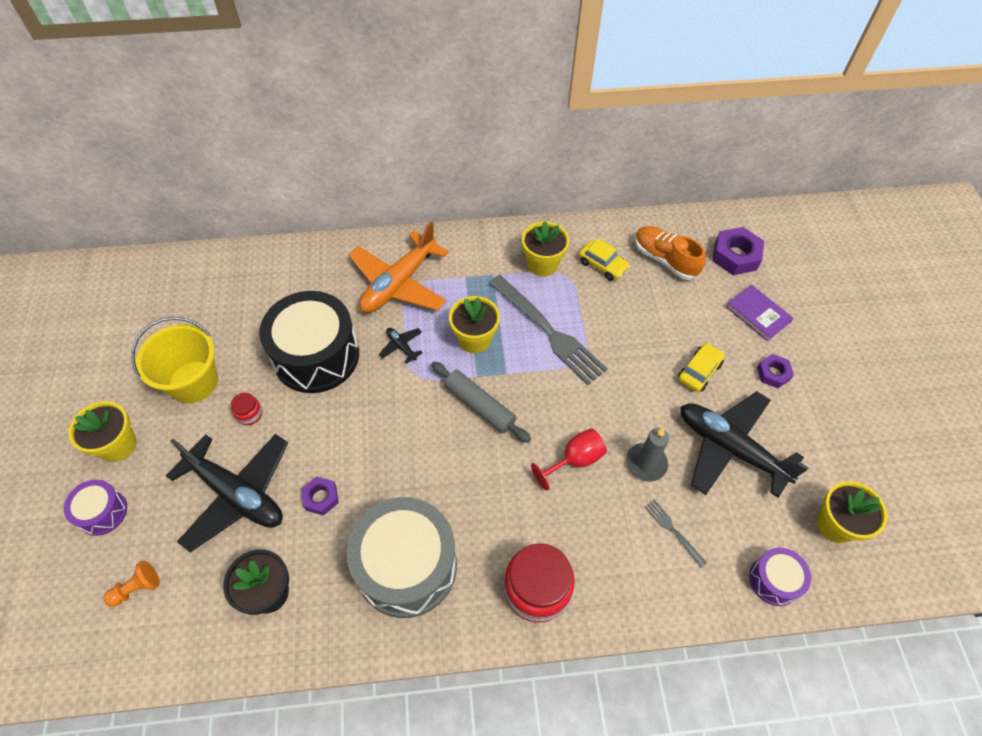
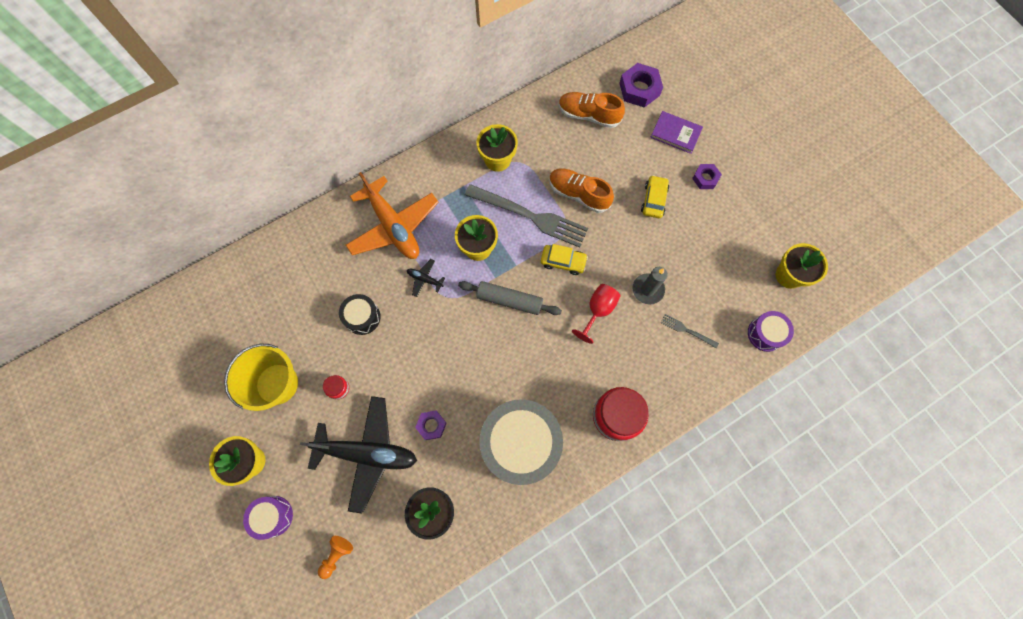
camera: 25 degrees left, 15 degrees up
black drum [259,291,359,393] -> black drum [339,294,381,335], size x0.49
orange plane [348,221,449,313] -> orange plane turned 45 degrees counterclockwise [346,172,439,259]
yellow car [579,238,630,281] -> yellow car moved to [541,244,588,275]
black plane [681,391,809,498] -> none
none -> orange shoe [549,168,614,213]

